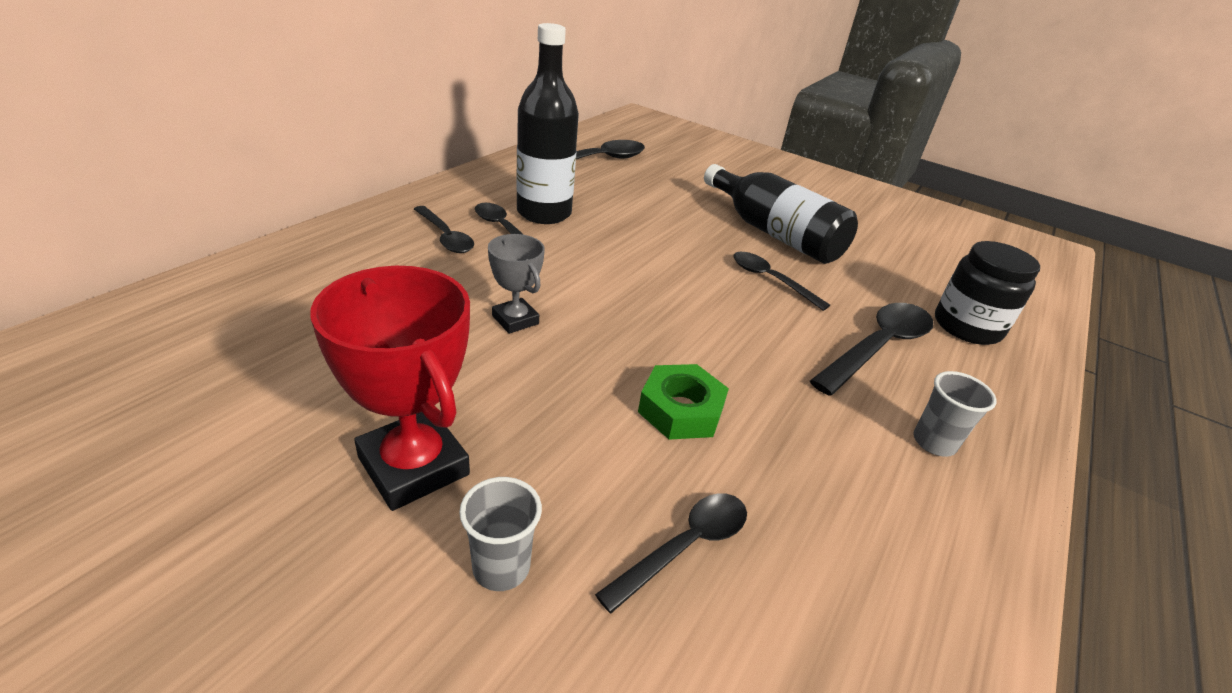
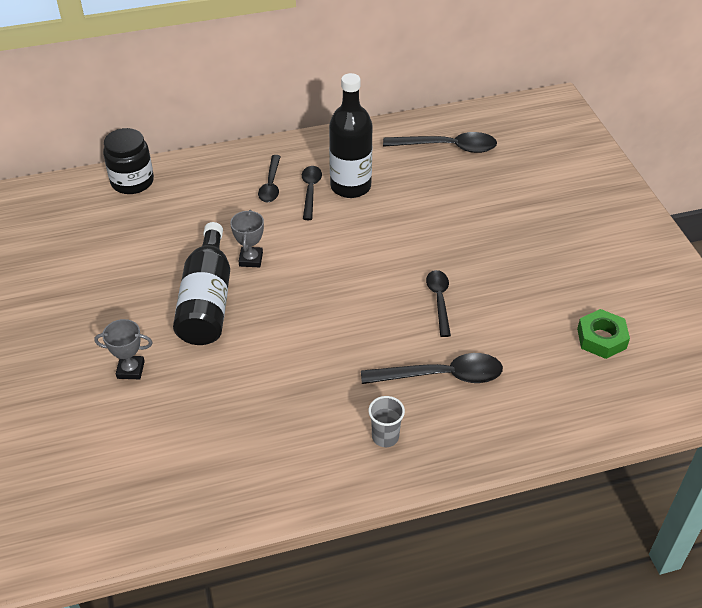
camera: 45 degrees right, 10 degrees up
red trophy [310,266,470,511] -> none
grey cup [459,477,542,591] -> grey trophy [94,319,153,379]
black spoon [595,493,747,613] -> none
green nut [638,364,729,440] -> green nut moved to [577,309,630,359]
black bottle [704,164,858,264] -> black bottle moved to [173,222,230,345]
black jar [935,241,1040,345] -> black jar moved to [103,128,154,194]

